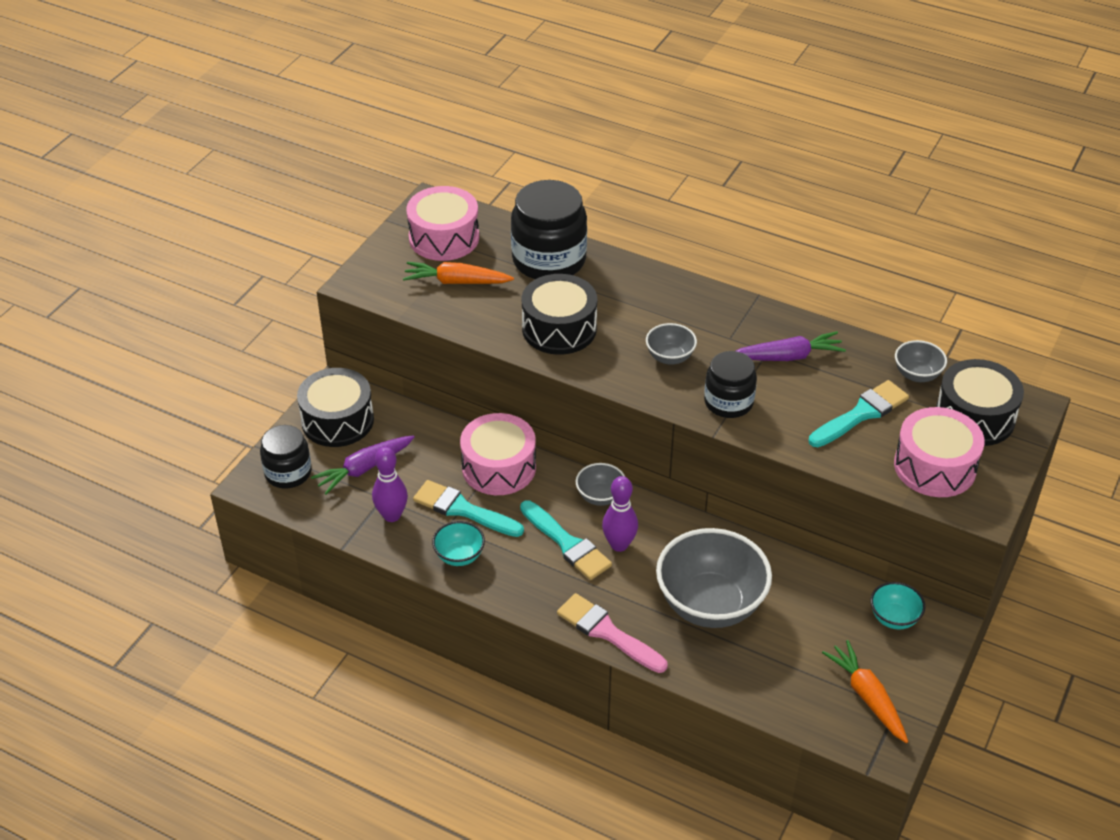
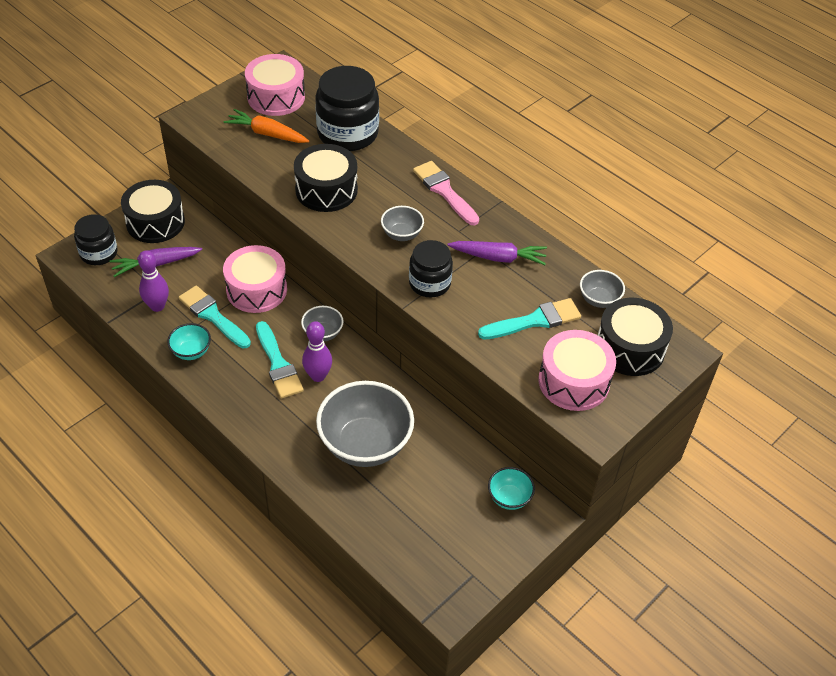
camera: 15 degrees right, 5 degrees up
pink brush [557,593,668,673] -> pink brush moved to [413,161,479,225]
orange carrot [822,640,908,743] -> none

